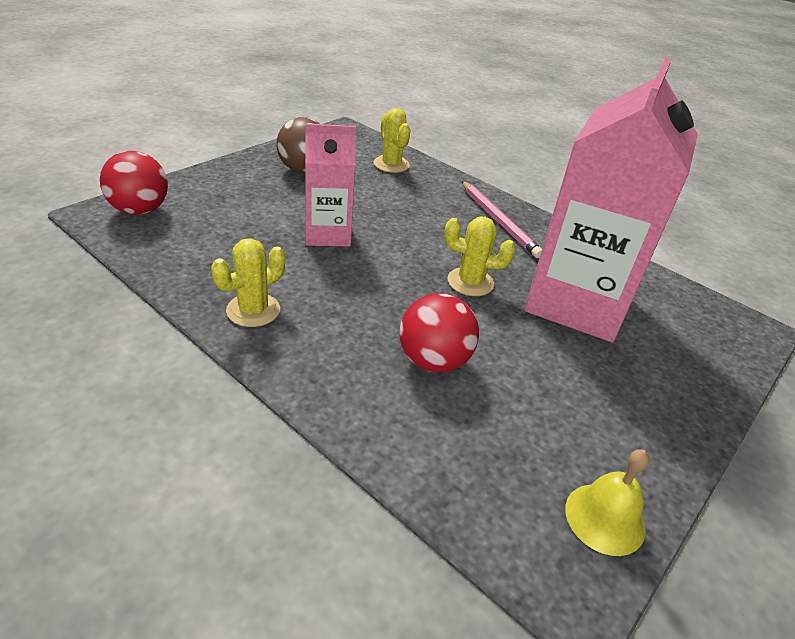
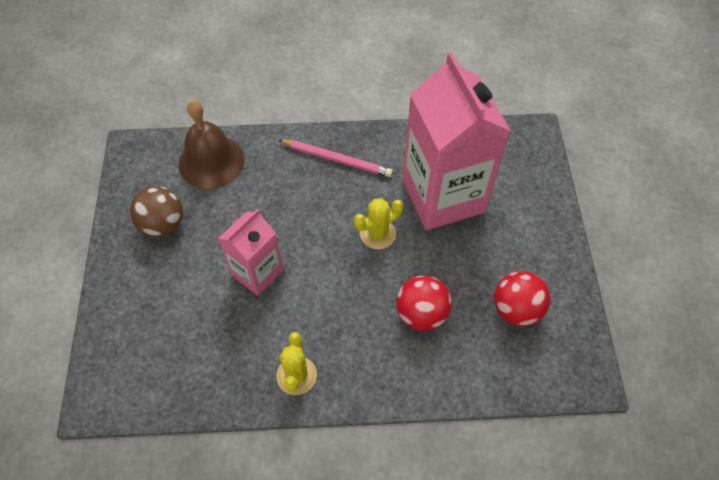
camera: 40 degrees left, 20 degrees up
red ball [100,151,168,215] -> red ball moved to [494,271,551,326]
yellow cactus [374,108,410,173] -> brown bell [179,100,244,189]
yellow bell [565,449,649,556] -> none

